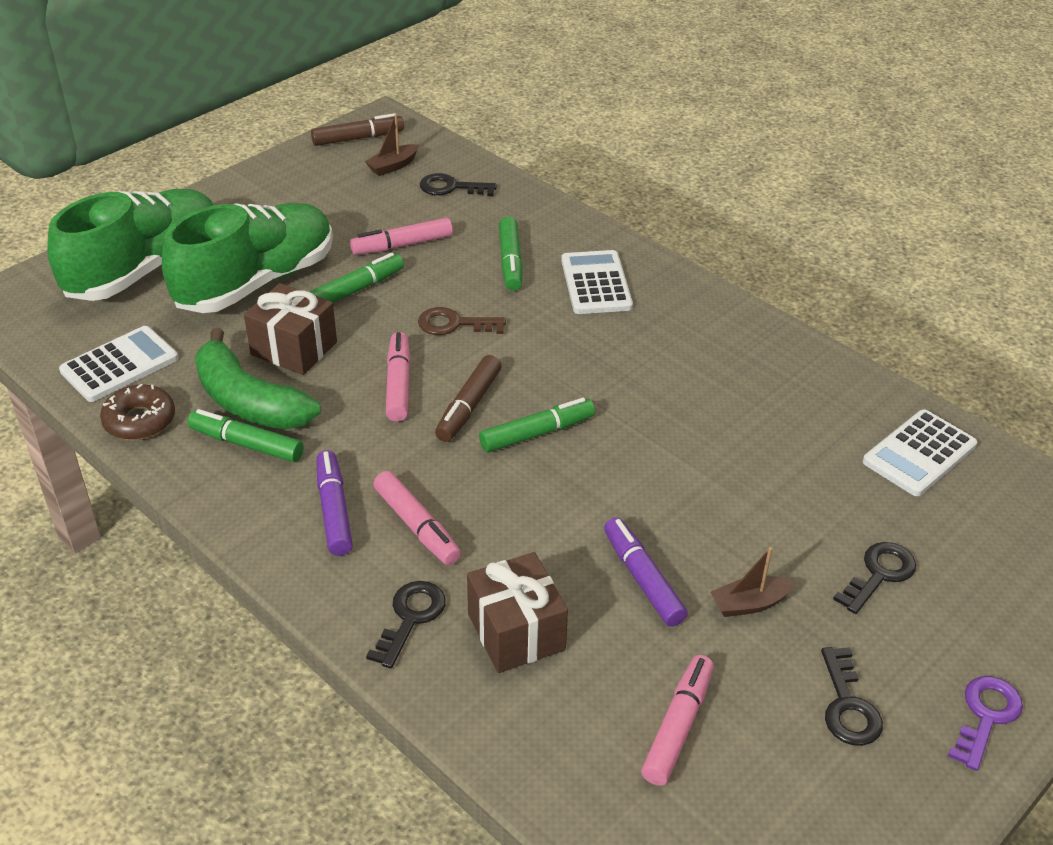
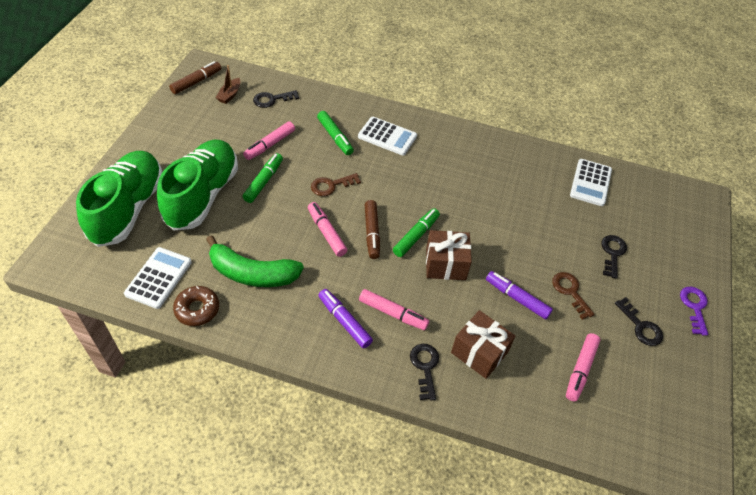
camera: 30 degrees left, 10 degrees up
green marker [188,409,304,462] -> none
brown gift [244,283,337,375] -> brown gift moved to [426,230,472,280]
white calculator [561,250,633,314] -> white calculator turned 150 degrees clockwise [358,117,417,156]
pink marker [641,655,714,786] -> pink marker turned 150 degrees counterclockwise [566,333,600,402]
brown boat [711,547,796,617] -> brown key [552,272,595,320]

